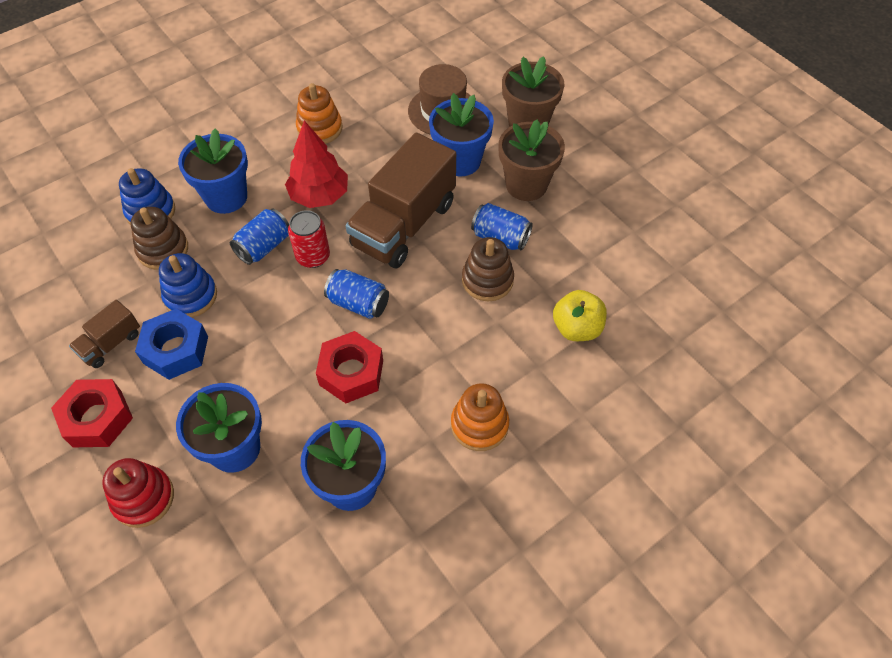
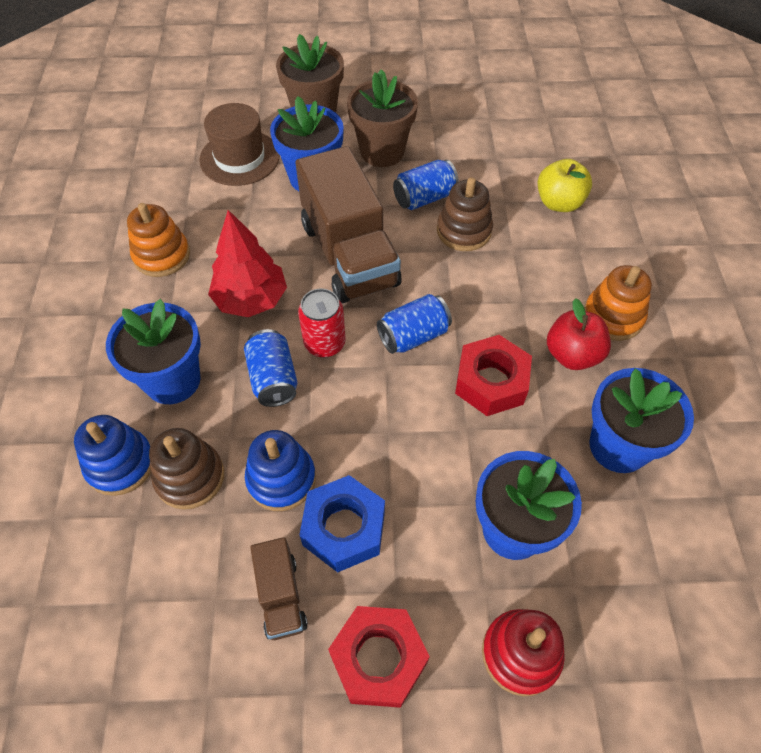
camera: 55 degrees left, 0 degrees up
none -> red apple [547,298,611,370]

